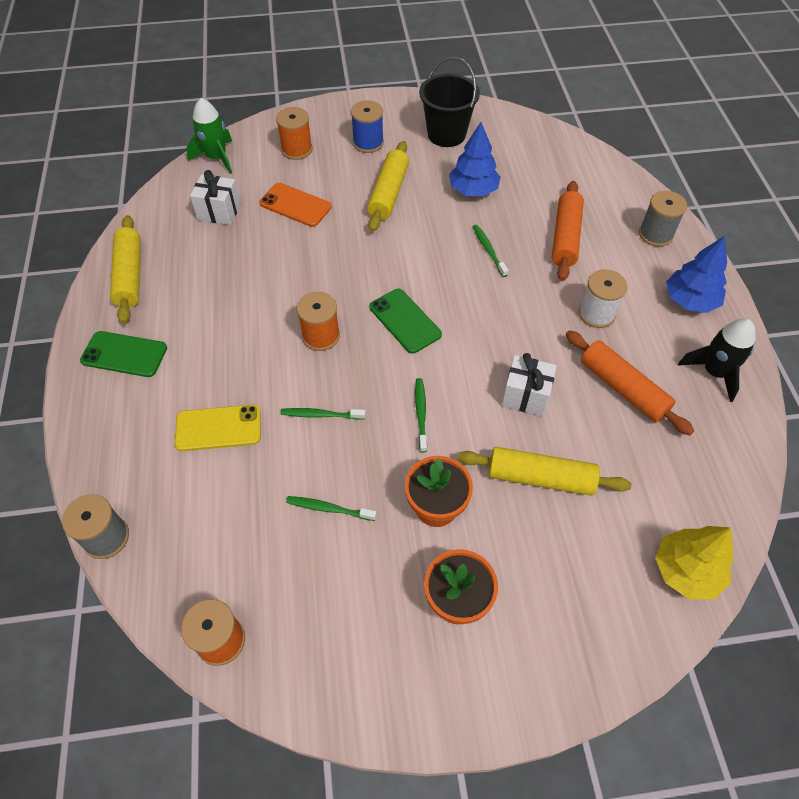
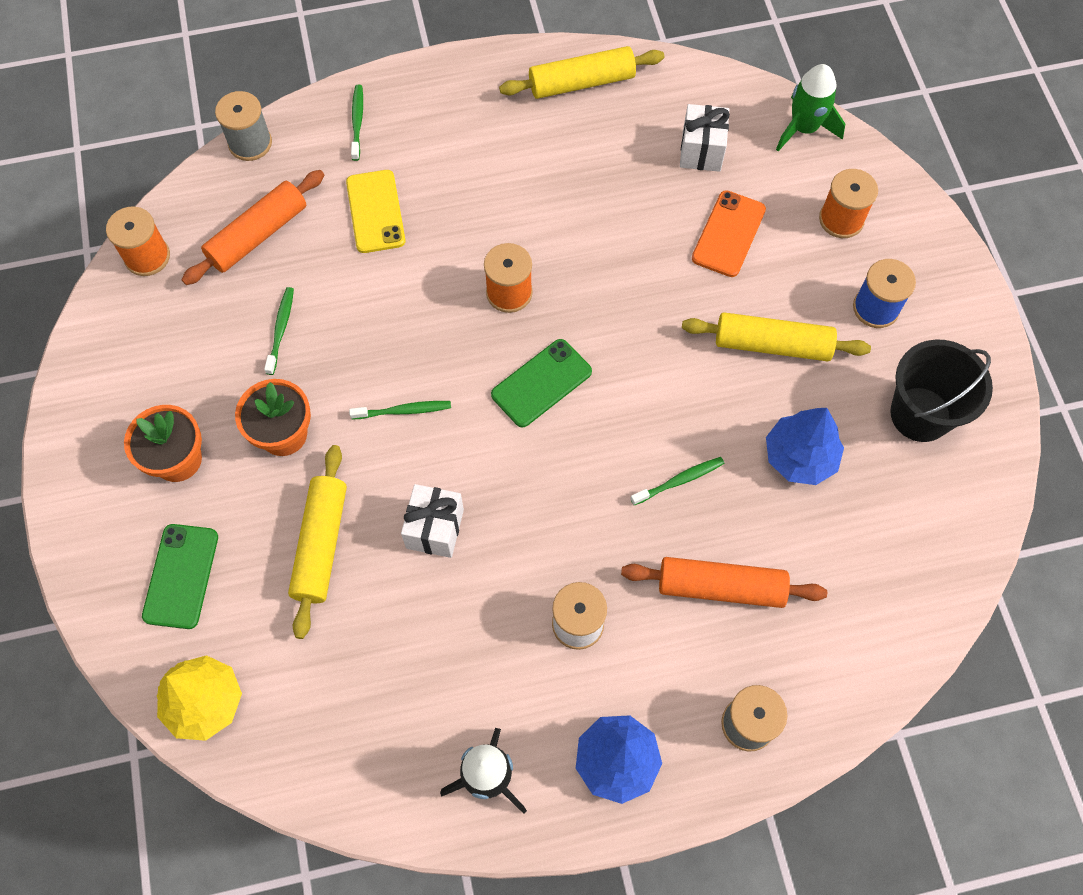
camera: 85 degrees right, 10 degrees up
green phone [80,331,167,377] -> green phone moved to [142,524,218,629]
green toothbrush [281,408,366,420] -> green toothbrush moved to [351,85,363,161]
orange rolling pin [566,330,694,435] -> orange rolling pin moved to [182,170,324,285]

